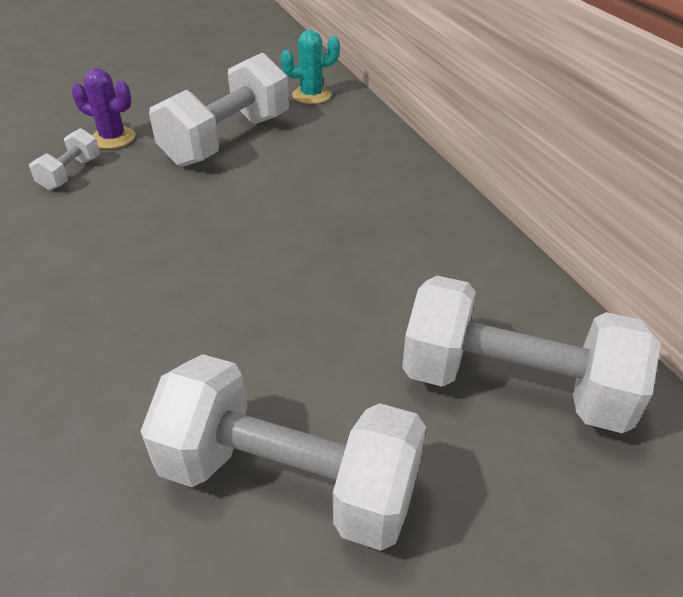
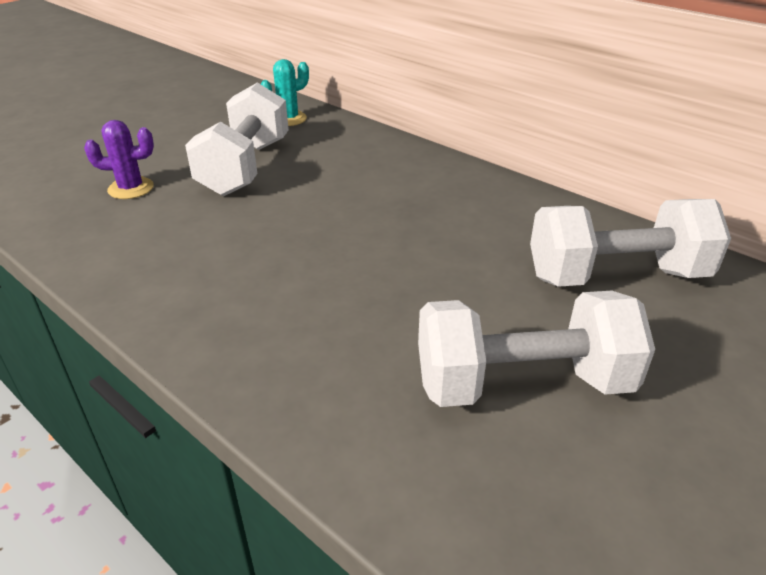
camera: 25 degrees left, 5 degrees down
white dumbbell [29,128,100,190] -> none

